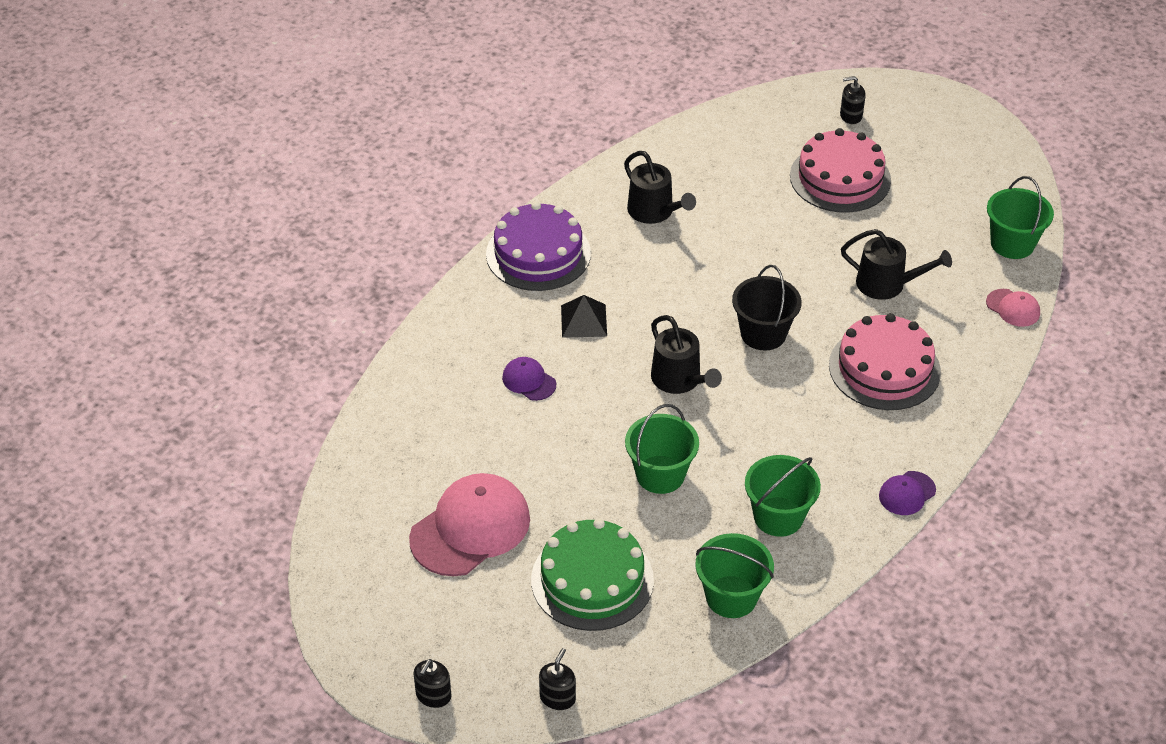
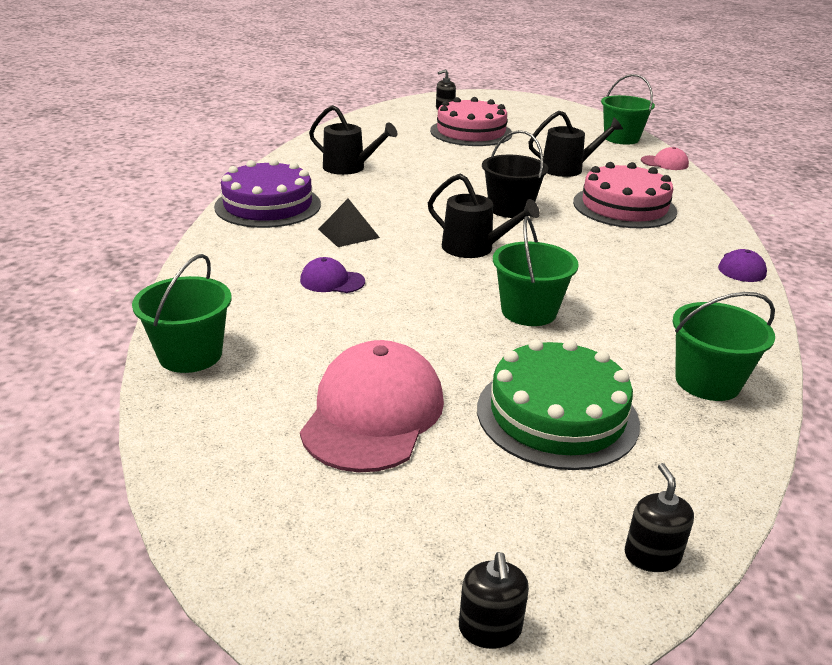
camera: 30 degrees left, 15 degrees down
green bucket [745,455,821,537] -> green bucket moved to [132,254,232,373]

